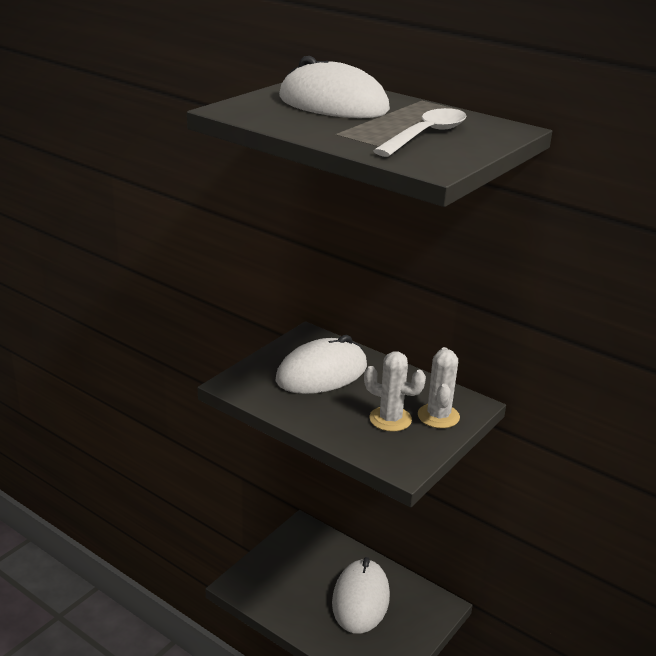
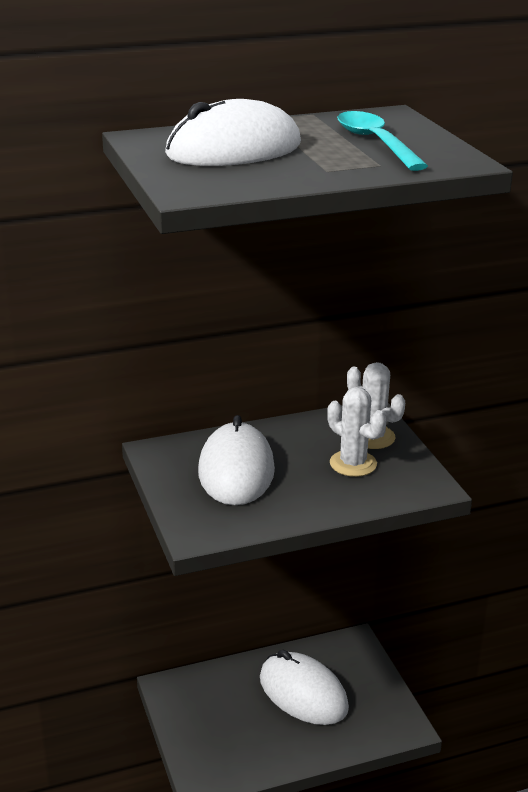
camera: 55 degrees left, 0 degrees up
white cactus [364,351,426,432] -> white cactus turned 75 degrees clockwise [327,387,386,477]
white spoon [373,108,467,157] -> turquoise spoon [337,111,428,171]

